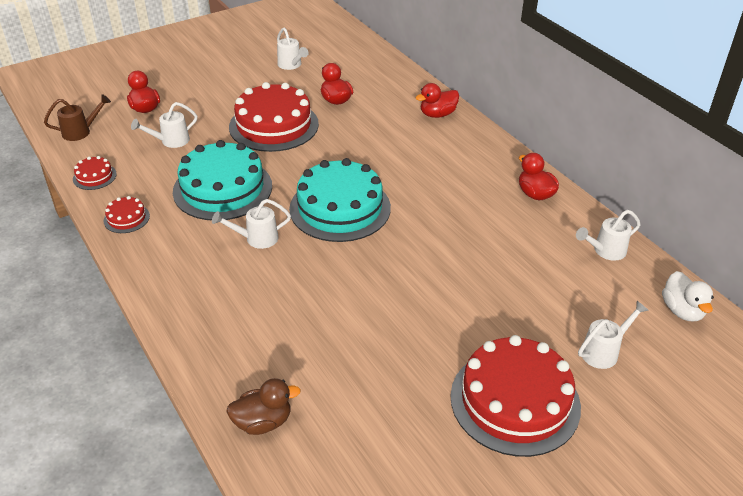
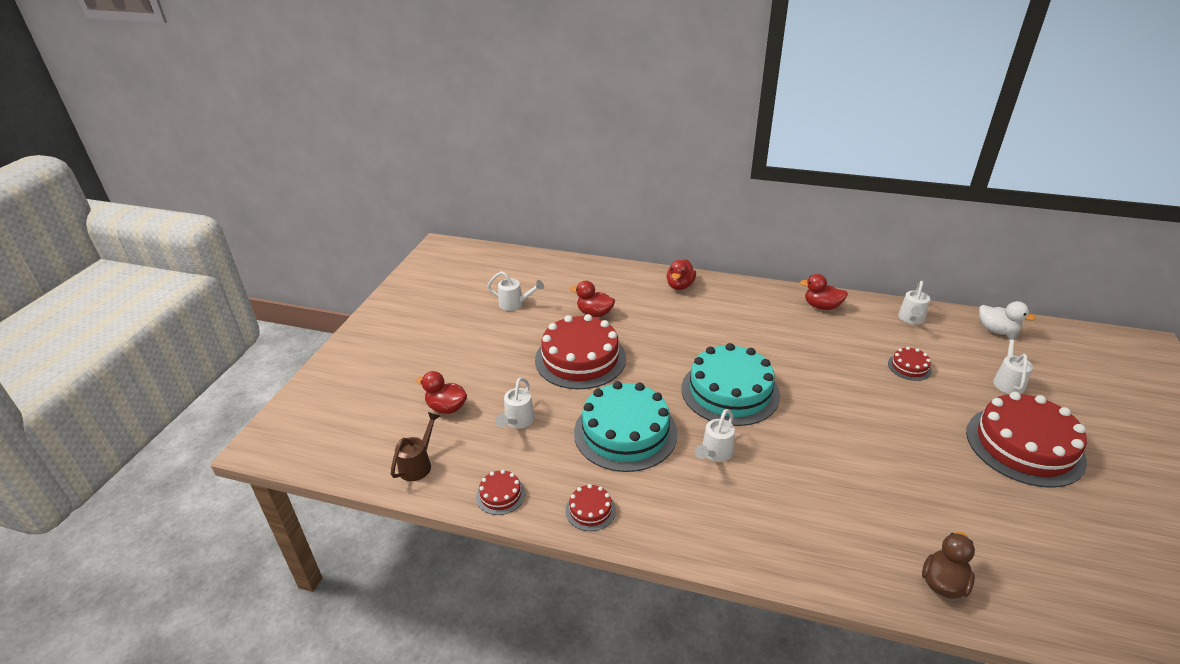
camera: 40 degrees left, 5 degrees down
none -> red cake [888,347,932,381]

